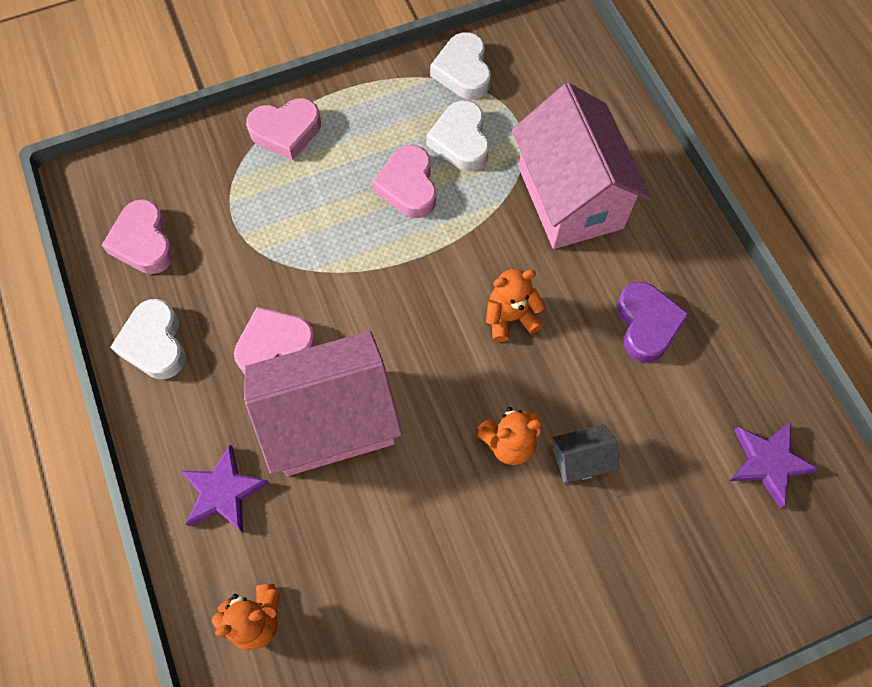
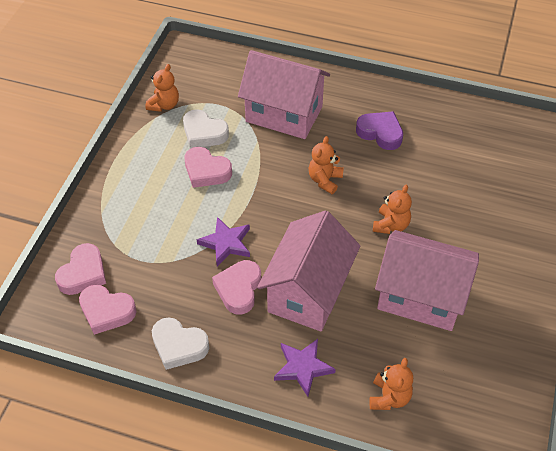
camera: 50 degrees left, 15 degrees down
pink heart [246,98,321,160] -> pink heart moved to [55,243,106,295]
white heart [430,32,491,100] -> orange teddy bear [145,64,179,112]
grey house [553,424,620,483] -> none
purple star [730,422,820,508] -> purple star moved to [197,217,250,266]
none -> pink house [375,230,479,331]

